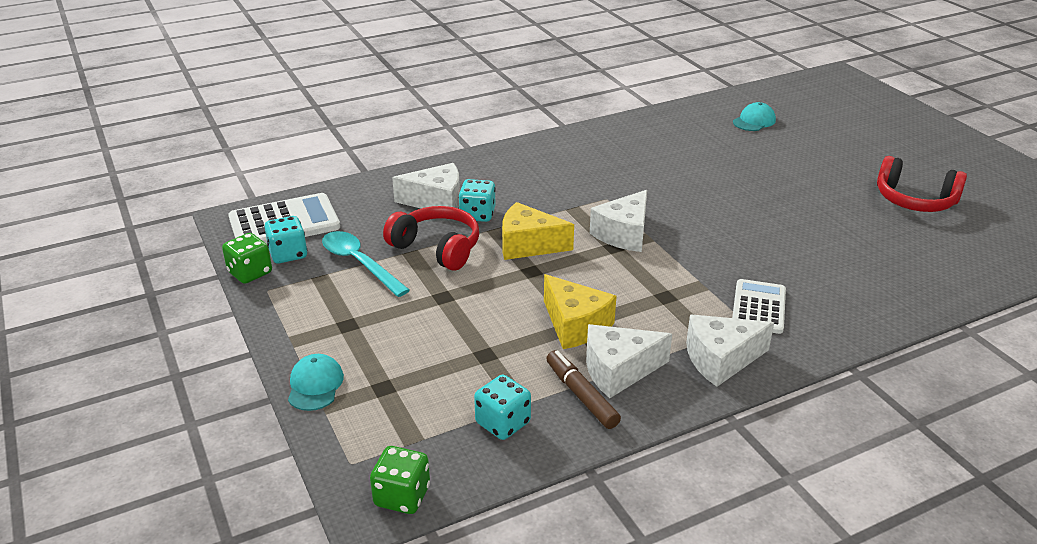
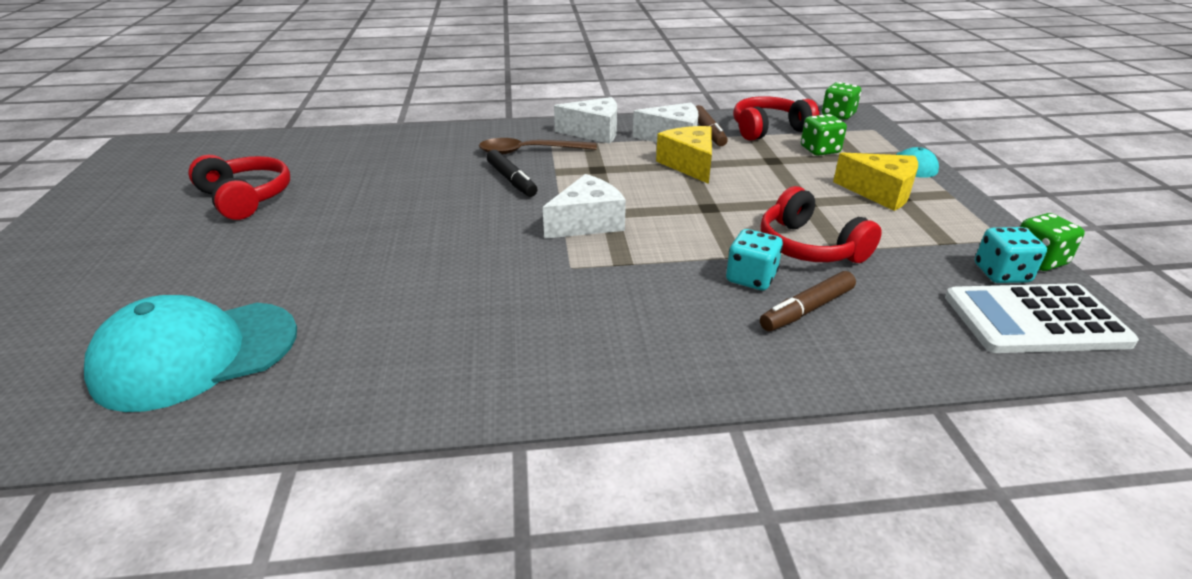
camera: 160 degrees left, 0 degrees up
turquoise spoon [322,231,410,297] -> none
white cheese [392,163,460,209] -> brown marker [760,271,856,331]
turquoise dice [474,375,531,440] -> red headphones [733,96,819,141]
yellow cheese [502,202,574,260] -> yellow cheese moved to [833,152,918,211]
white calculator [732,279,786,334] -> brown spoon [479,138,597,154]
turquoise cap [733,102,776,131] -> turquoise cap [84,295,297,412], size x2.10
none -> black marker [486,150,538,197]
none -> green dice [801,114,847,156]

